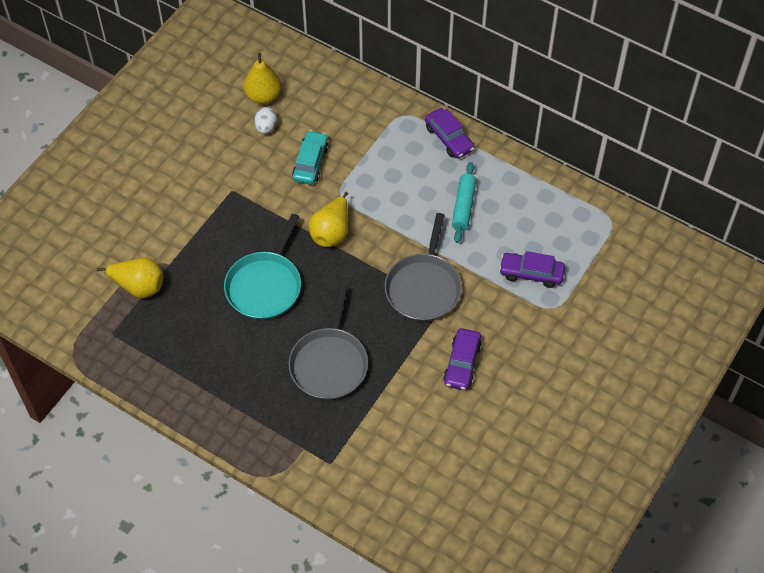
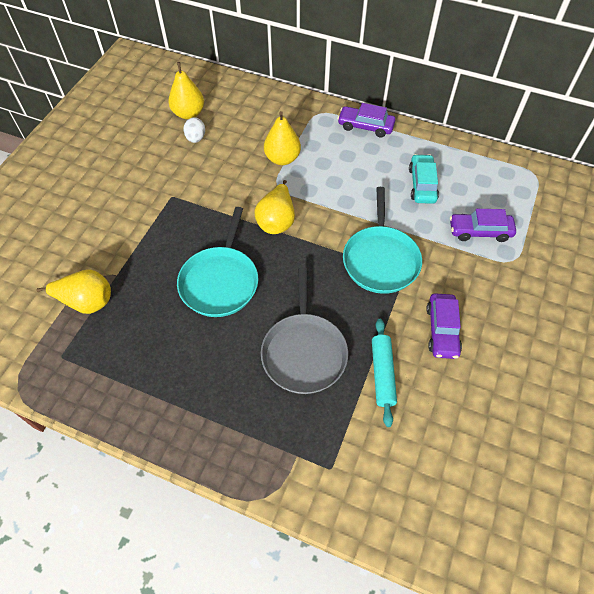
camera: 10 degrees left, 0 degrees up
turquoise car [292,130,329,185] -> turquoise car moved to [409,154,439,204]
grey pan [385,213,462,322] -> turquoise pan [343,187,422,294]
purple car [425,108,474,159] -> purple car turned 150 degrees clockwise [337,103,395,138]
turquoise rolling pin [452,162,477,243] -> turquoise rolling pin moved to [372,319,397,427]
none -> yellow pear [264,111,301,165]

